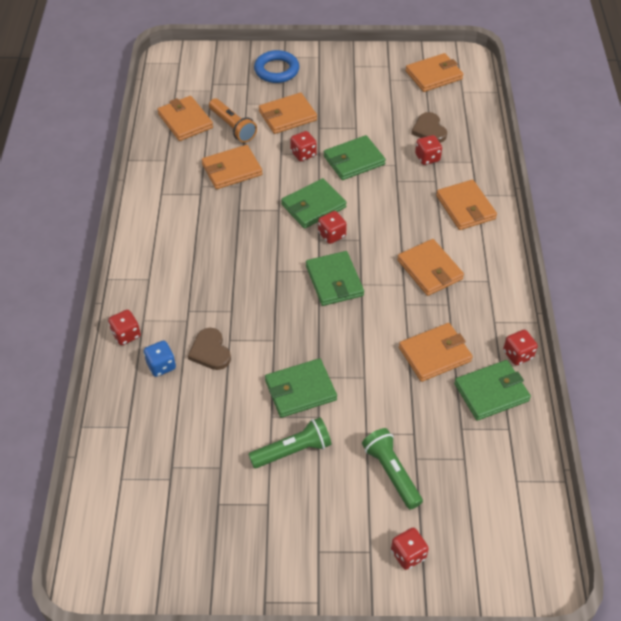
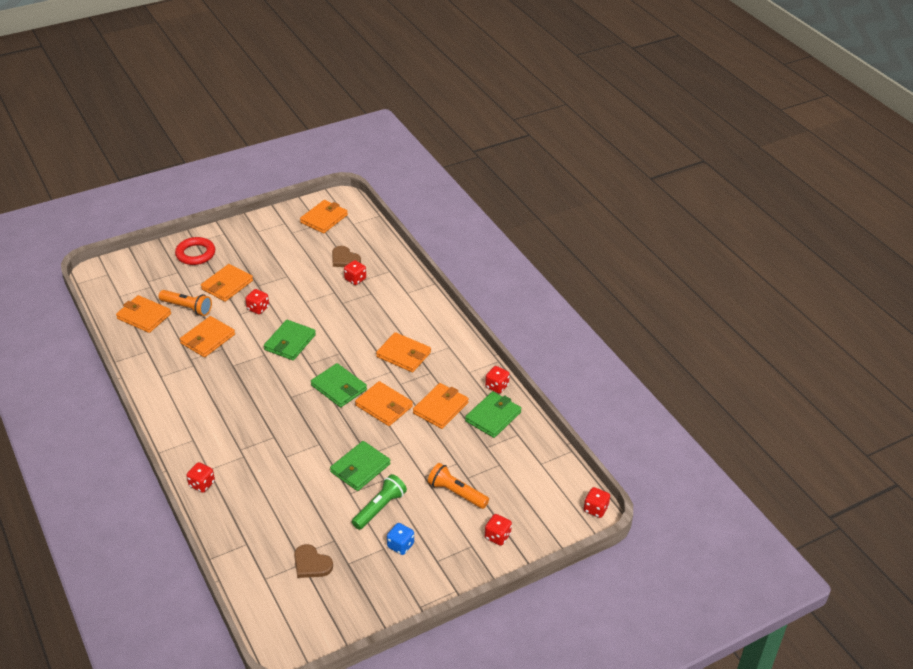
camera: 30 degrees left, 10 degrees down
blue dice [144,340,176,377] -> blue dice moved to [387,523,414,555]
brown heart [188,328,231,370] -> brown heart moved to [294,544,333,578]
blue ring [254,50,299,83] -> red ring [175,237,215,265]
red dice [318,211,347,244] -> red dice moved to [584,487,610,518]
green wallet [324,135,386,180] -> none
green flashlight [362,428,423,510] -> orange flashlight [428,463,489,509]
orange wallet [436,180,497,230] -> orange wallet moved to [355,381,413,426]

